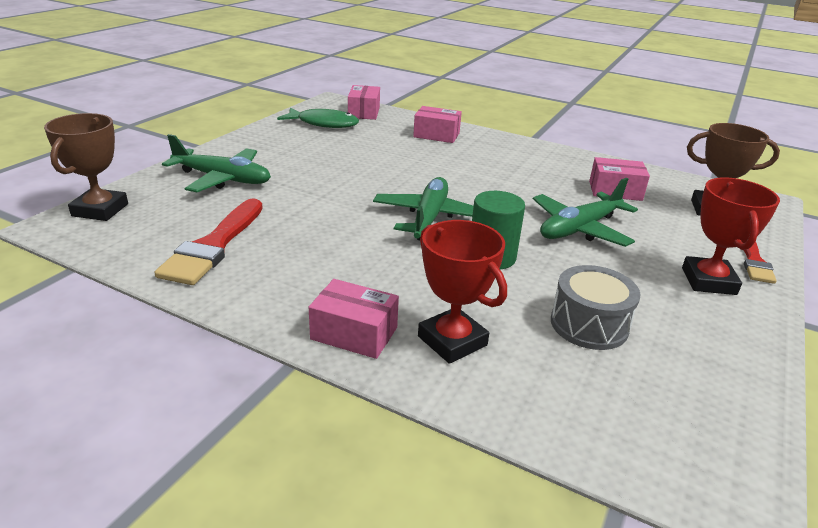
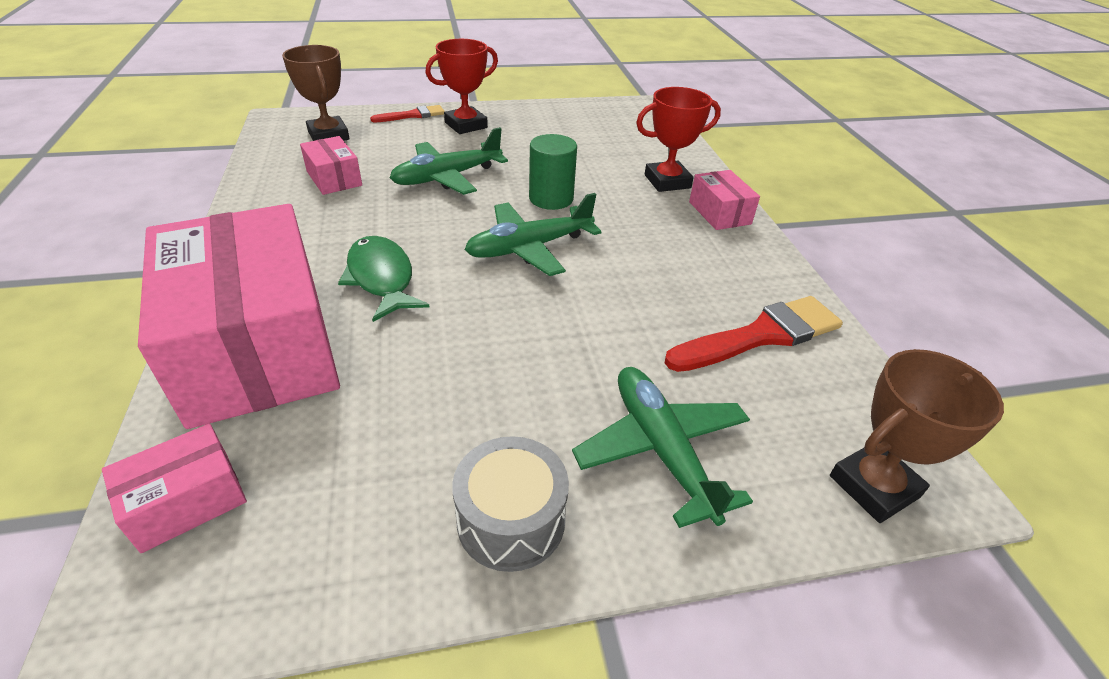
camera: 130 degrees left, 10 degrees up
green fish [277,108,359,128] -> green fish moved to [338,236,429,322]
pink box [413,106,462,143] -> pink box [138,204,340,429], size x2.36
red trophy [418,220,507,364] -> red trophy turned 60 degrees clockwise [636,87,721,192]
green plane [533,178,638,247] -> green plane turned 135 degrees clockwise [390,127,508,195]
grey drum [551,265,641,350] -> grey drum moved to [452,436,569,572]

